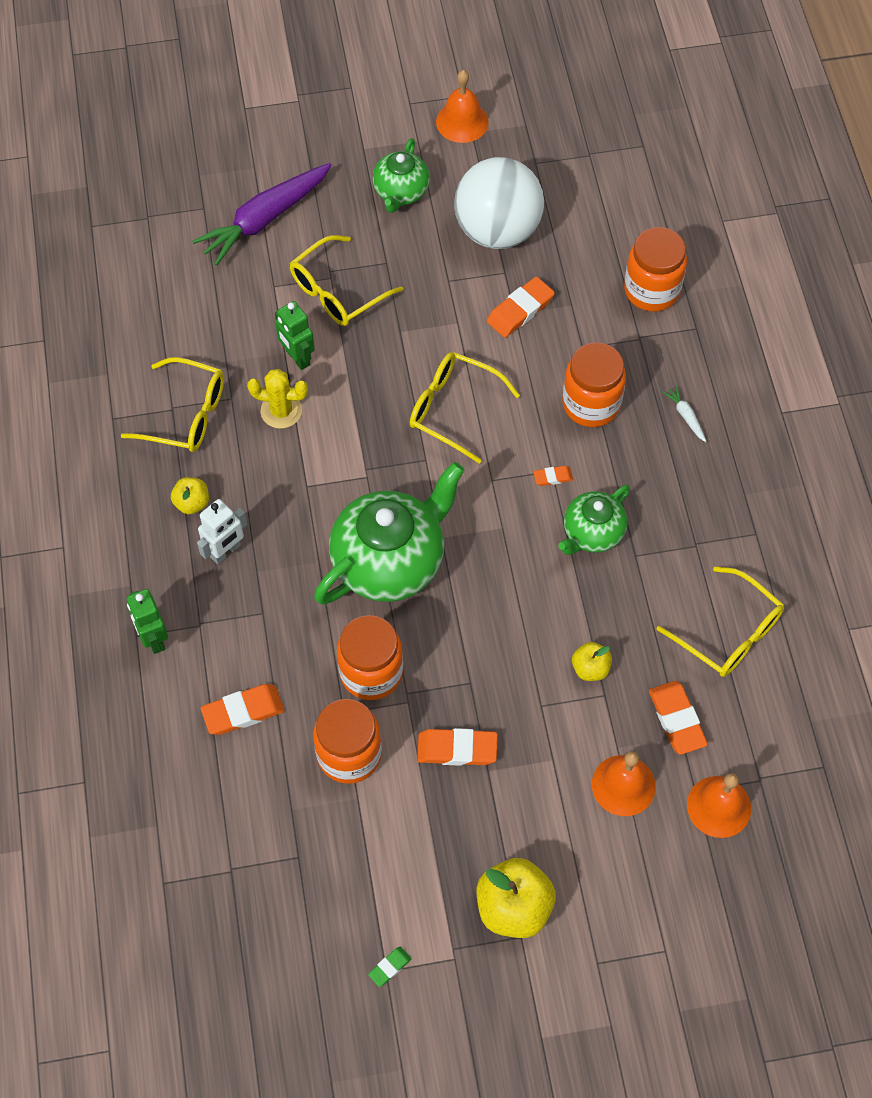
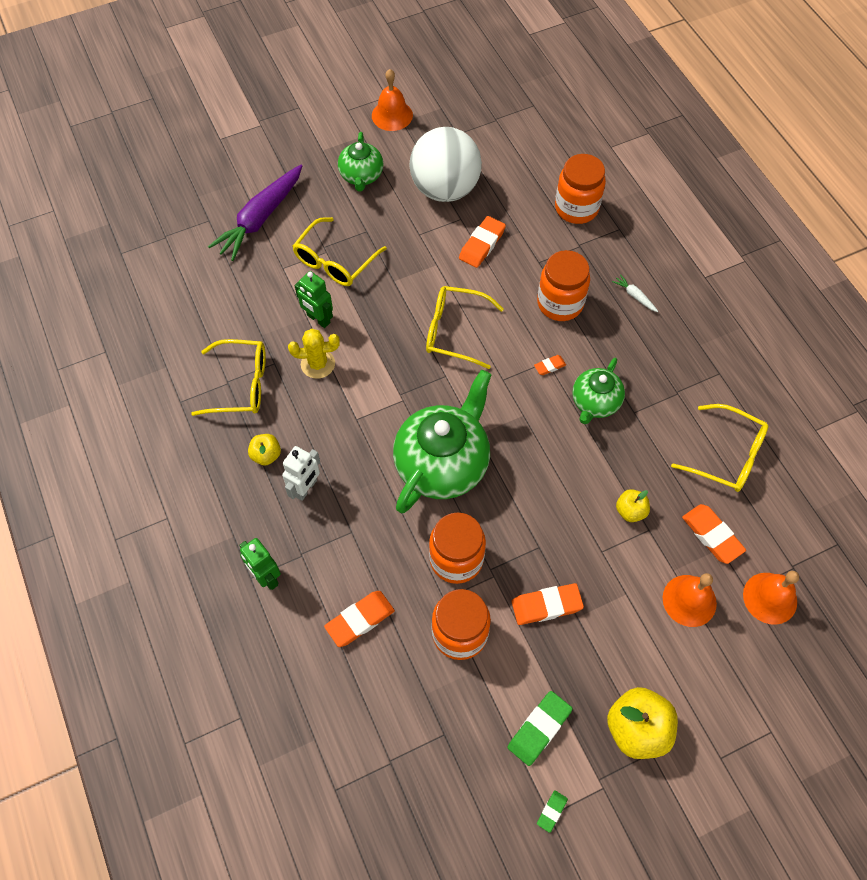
camera: 15 degrees left, 0 degrees up
none -> green eraser [508,691,573,766]

